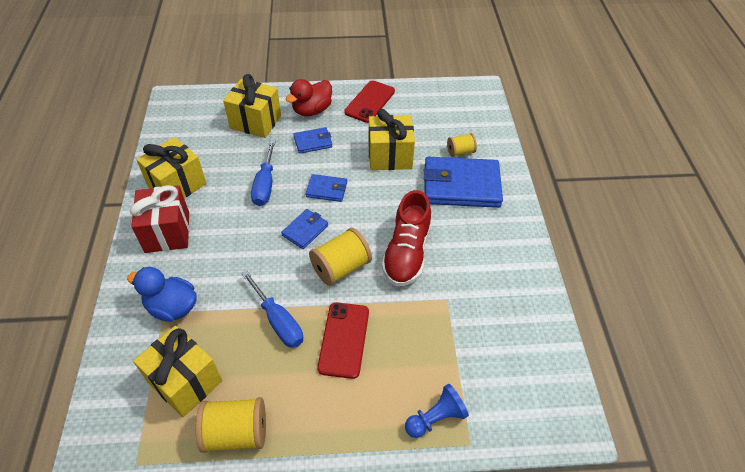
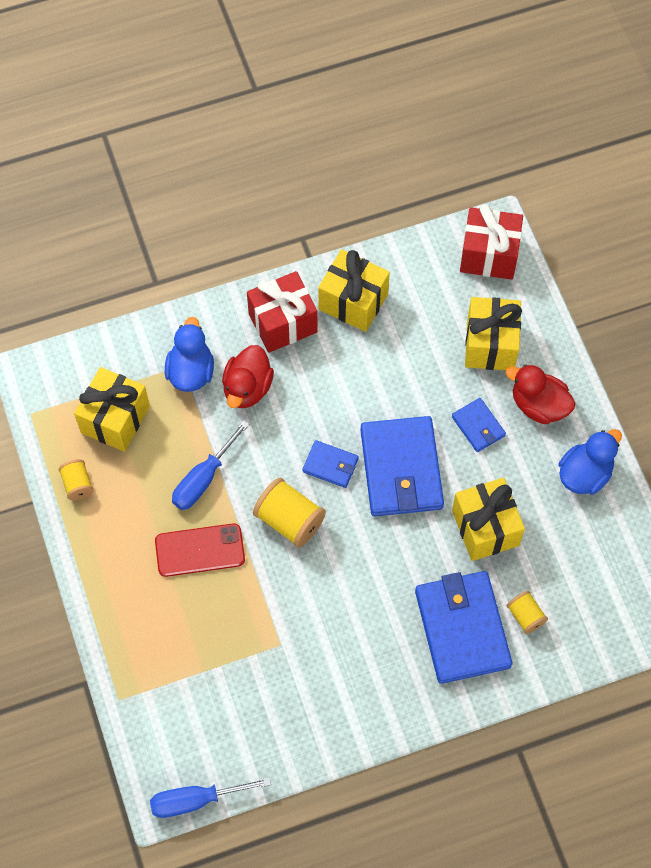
camera: 75 degrees right, 15 degrees up
yellow spool [196,397,266,453] -> yellow spool [59,459,94,500], size x0.58
blue screwdriver [251,140,276,206] -> blue screwdriver moved to [150,777,271,818]
blue wallet [306,174,347,202] -> blue wallet [360,416,444,516], size x2.04
red phone [344,80,395,123] -> blue duck [558,429,622,495]
red shoe [381,190,431,286] -> none
blue pawn [405,384,469,438] -> none
none -> red duck [222,345,274,408]
none -> red gift [460,204,523,280]

